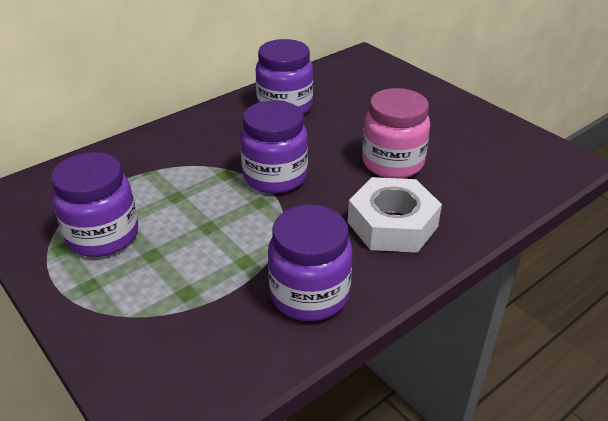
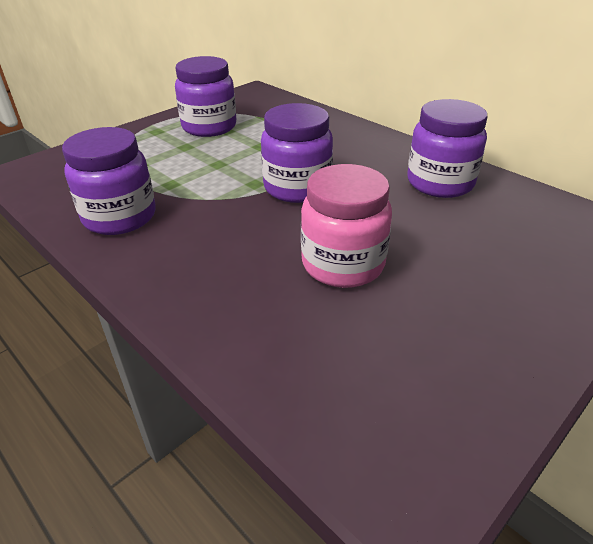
camera: 85 degrees right, 0 degrees up
white nut [348,177,442,253] -> none

